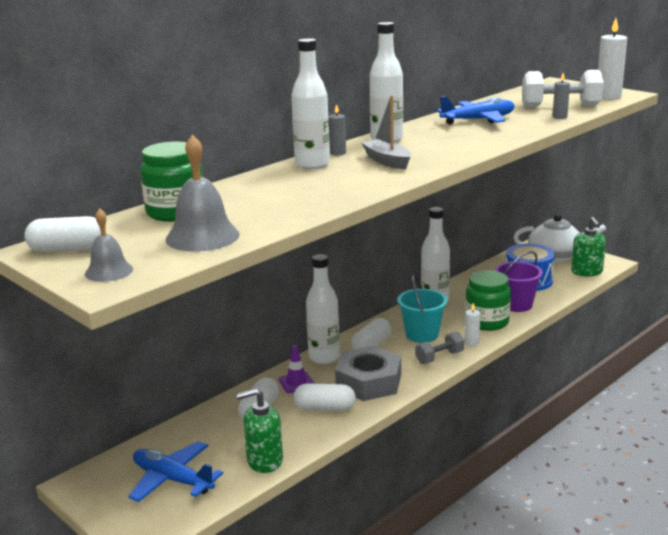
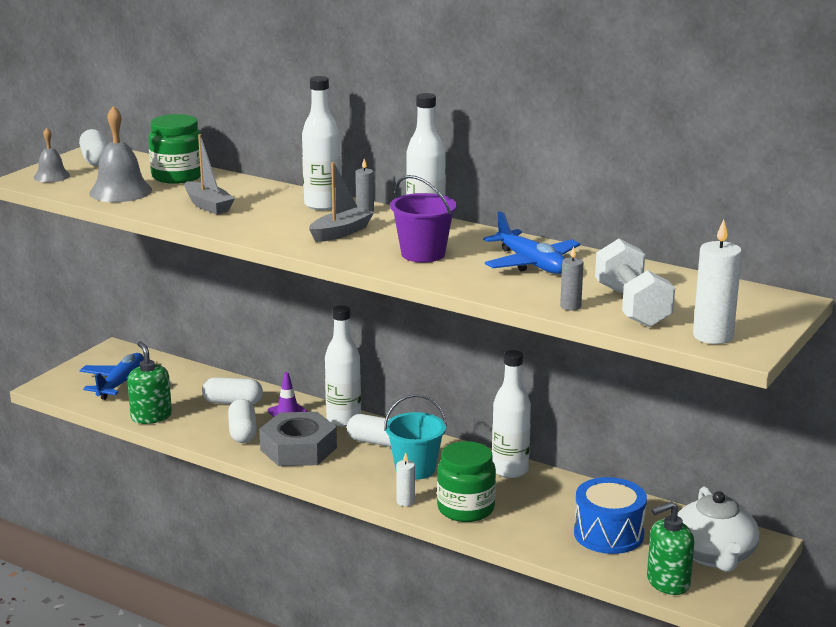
camera: 75 degrees right, 0 degrees up
grey dumbbell [415,332,464,364] -> none
purple bucket [495,251,543,312] -> purple bucket moved to [390,175,457,263]
none -> grey boat [184,134,235,215]

